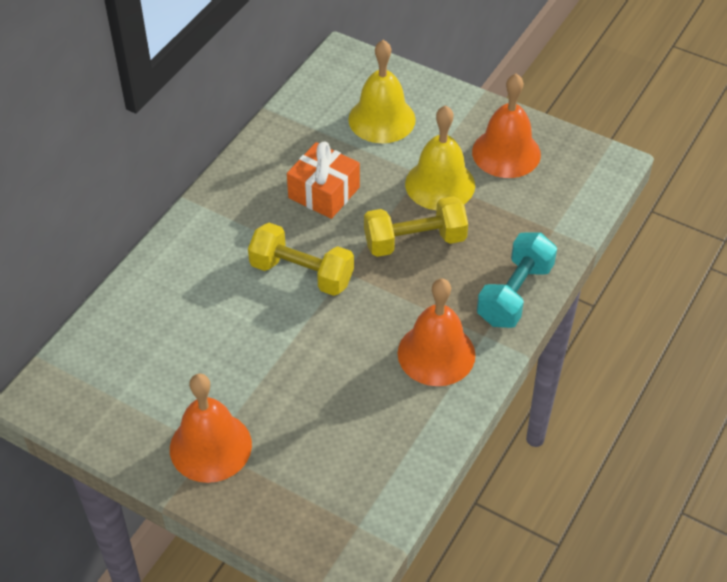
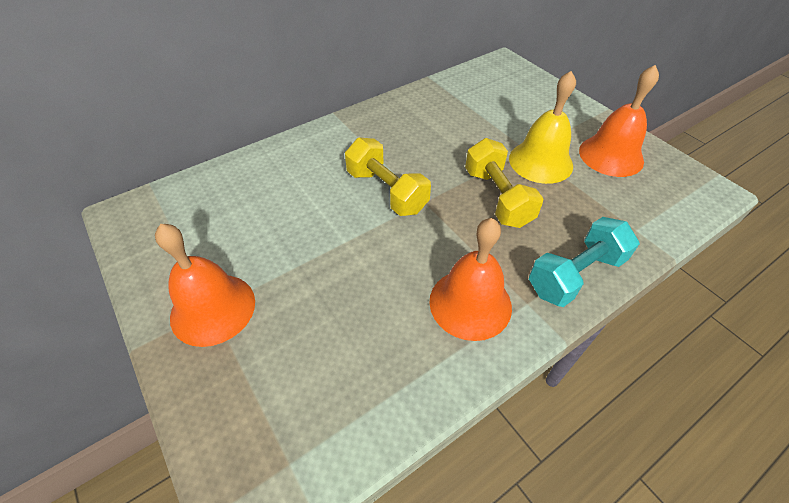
camera: 25 degrees right, 0 degrees up
orange gift [287,142,360,219] -> none
yellow bell [348,40,416,143] -> none
yellow dumbbell [364,196,468,257] -> yellow dumbbell turned 60 degrees clockwise [465,138,544,228]

